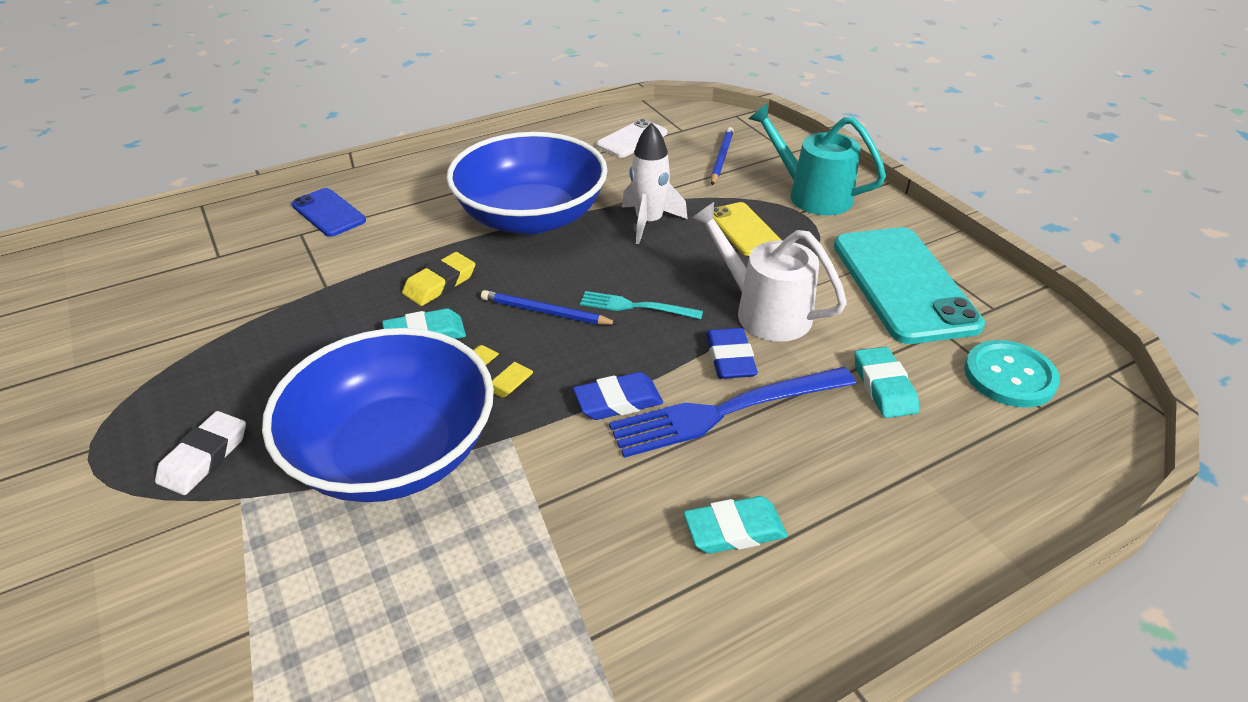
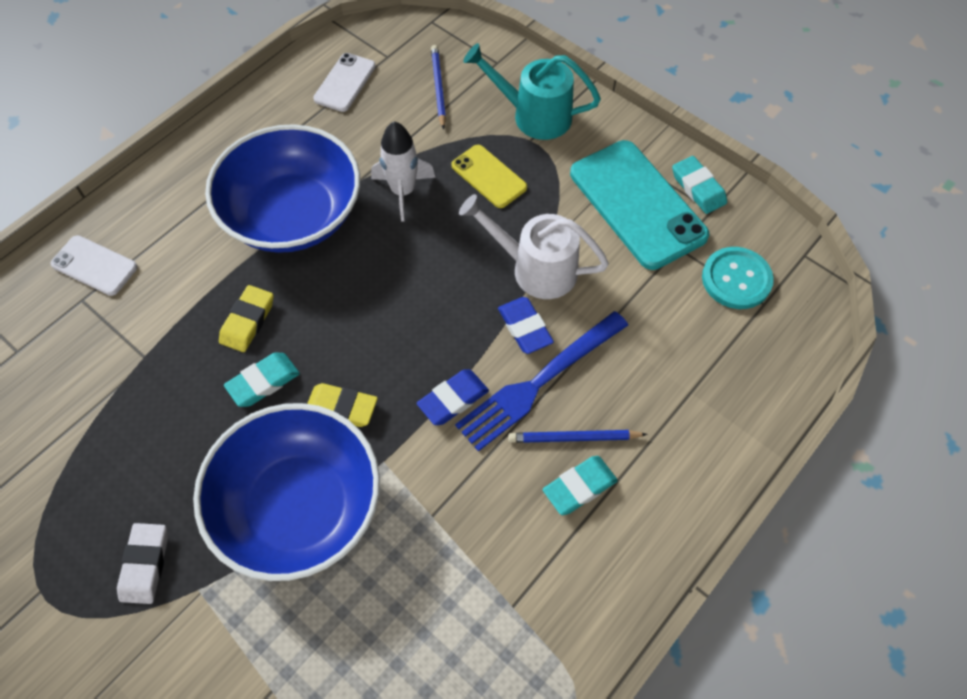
camera: 20 degrees left, 20 degrees up
blue phone [291,188,366,237] -> white phone [50,235,137,296]
blue pencil [481,290,618,325] -> blue pencil moved to [508,430,648,443]
turquoise fork [580,291,703,319] -> none
turquoise eraser [854,347,919,418] -> turquoise eraser moved to [672,156,727,214]

